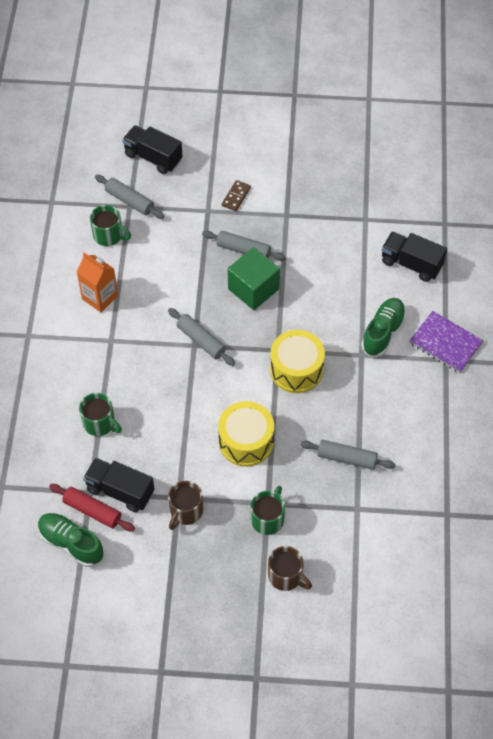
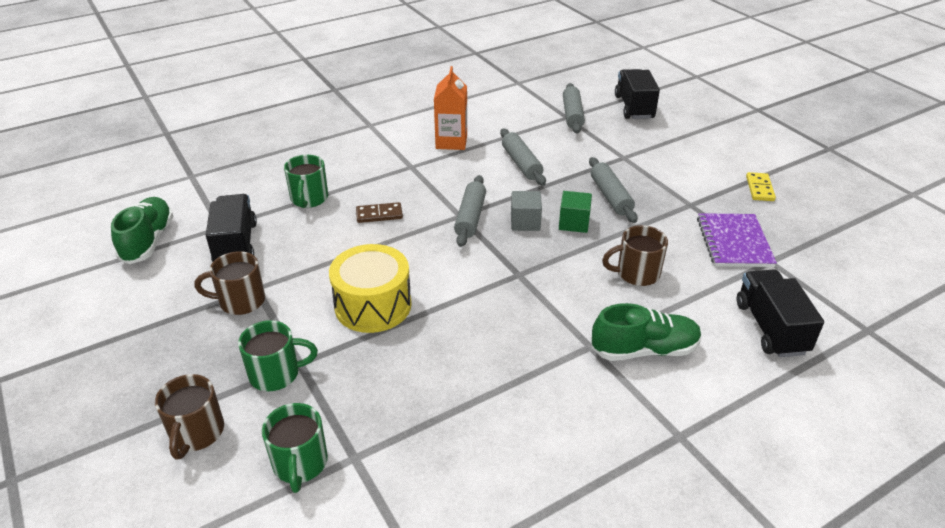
camera: 55 degrees right, 20 degrees down
red rolling pin [49,484,135,531] -> none
green mug [90,205,131,246] -> green mug moved to [262,403,328,493]
brown domino [222,180,251,211] -> brown domino moved to [356,202,403,223]
green cube [228,247,280,310] -> green cube [559,191,592,233], size x0.59
yellow drum [270,330,325,393] -> none
grey rolling pin [300,440,395,470] -> grey rolling pin moved to [500,129,546,186]
purple notebook [409,311,484,373] -> purple notebook moved to [697,213,777,267]
none -> grey cube [511,191,542,231]
none -> brown mug [602,225,668,286]
none -> yellow domino [746,172,776,201]

